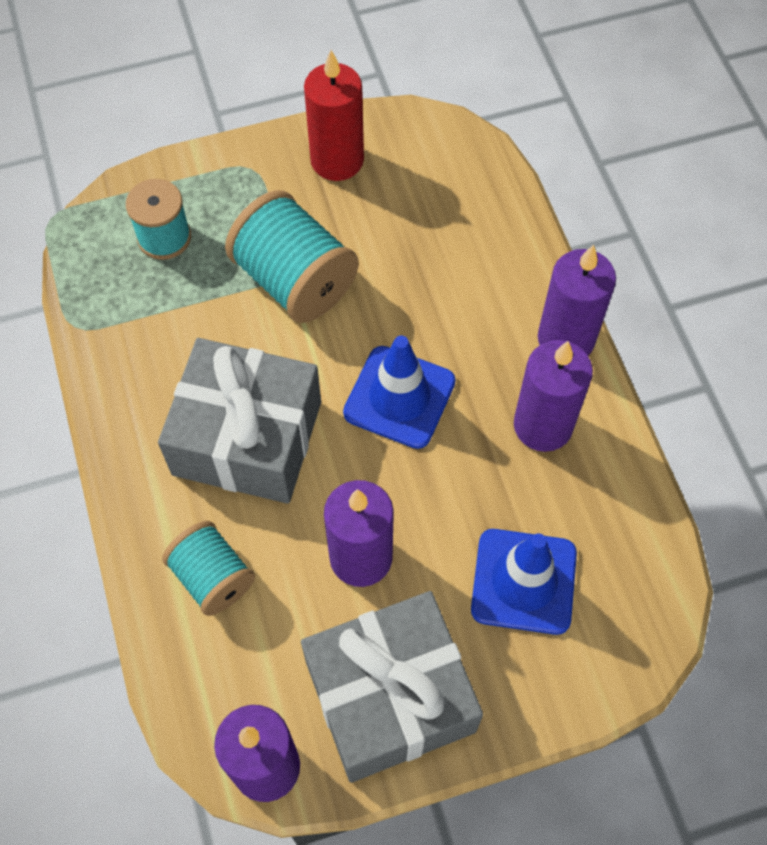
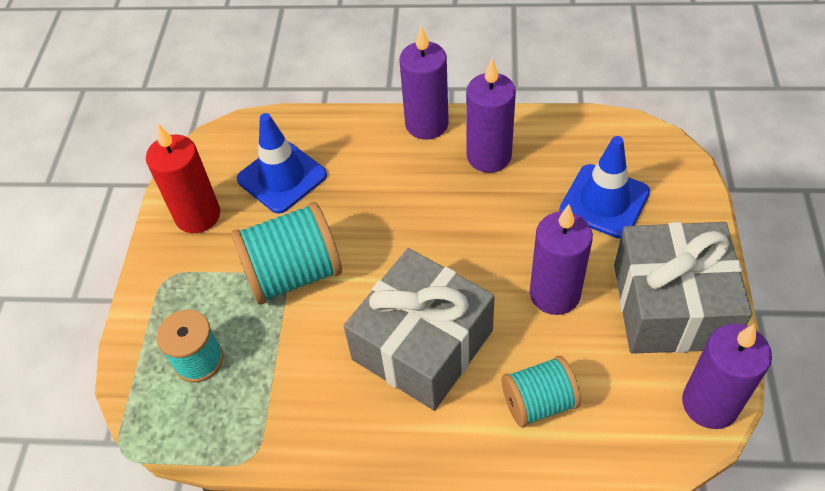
camera: 65 degrees left, 10 degrees down
blue traffic cone [343,336,456,449] -> blue traffic cone moved to [237,113,327,214]

